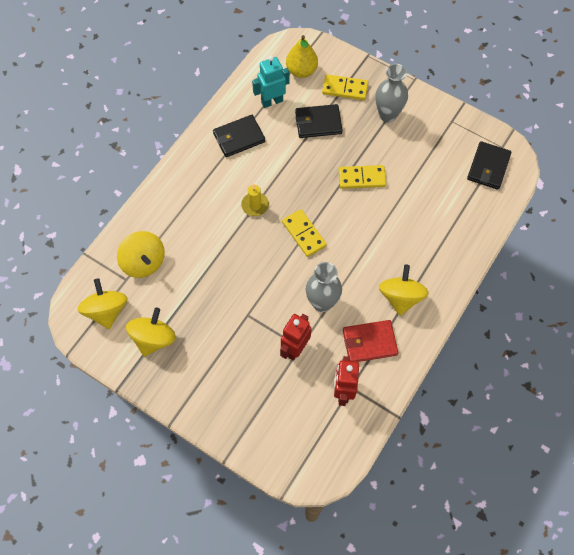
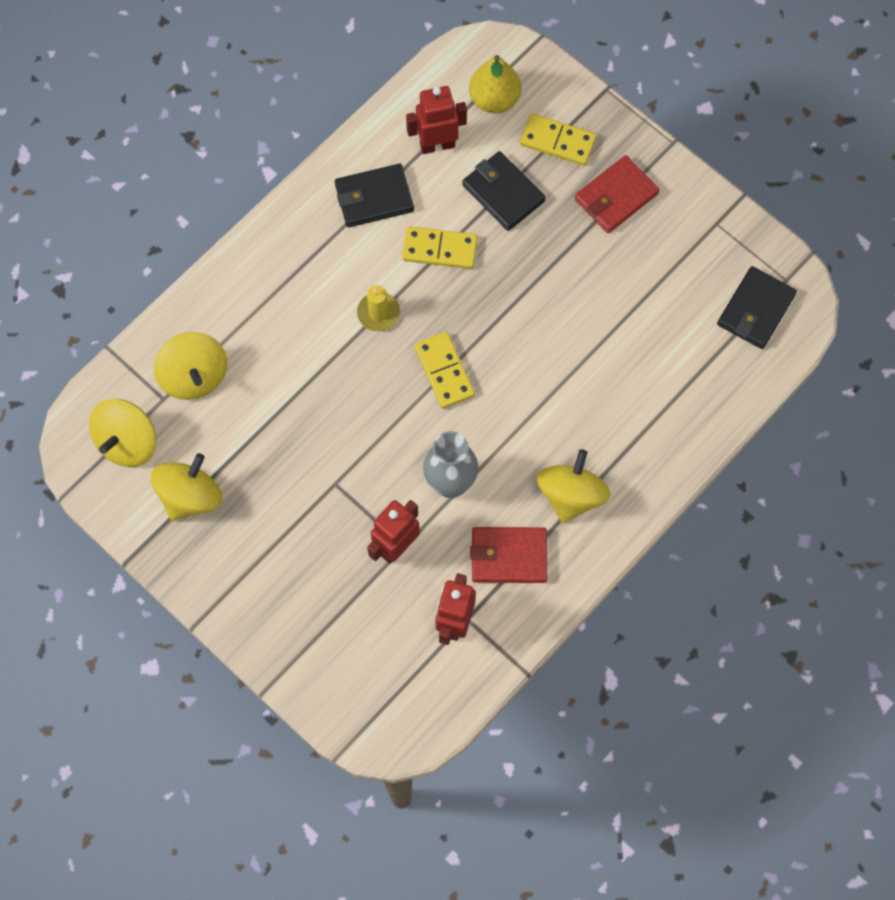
camera: 10 degrees right, 5 degrees up
yellow spinning top [78,278,128,329] -> yellow spinning top turned 150 degrees counterclockwise [89,399,156,467]
turquoise robot [252,56,289,108] -> red robot [406,86,467,154]
black wallet [295,104,343,138] -> black wallet turned 45 degrees clockwise [462,151,546,231]
yellow domino [339,165,386,189] -> yellow domino moved to [402,226,478,269]
grey vase [375,64,408,122] -> red wallet [575,155,660,233]

